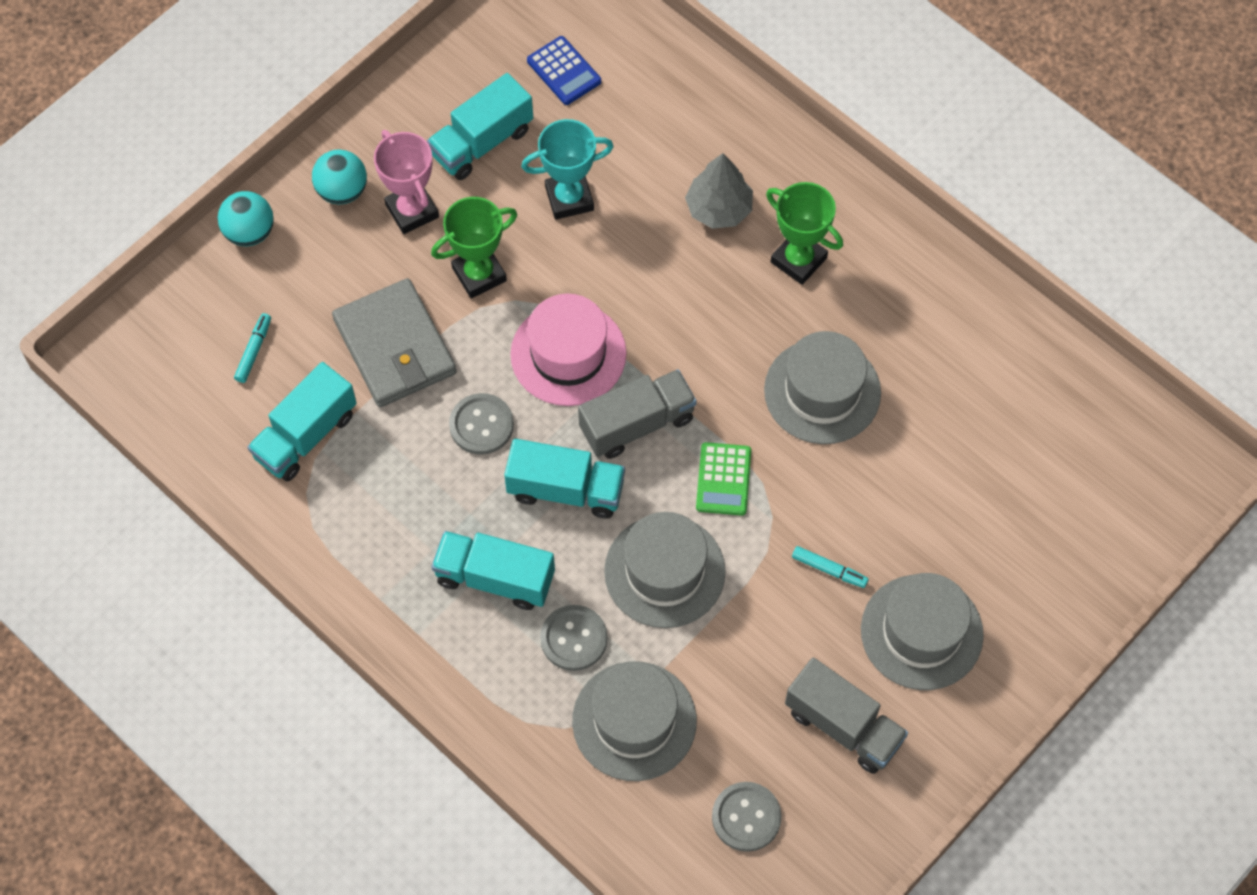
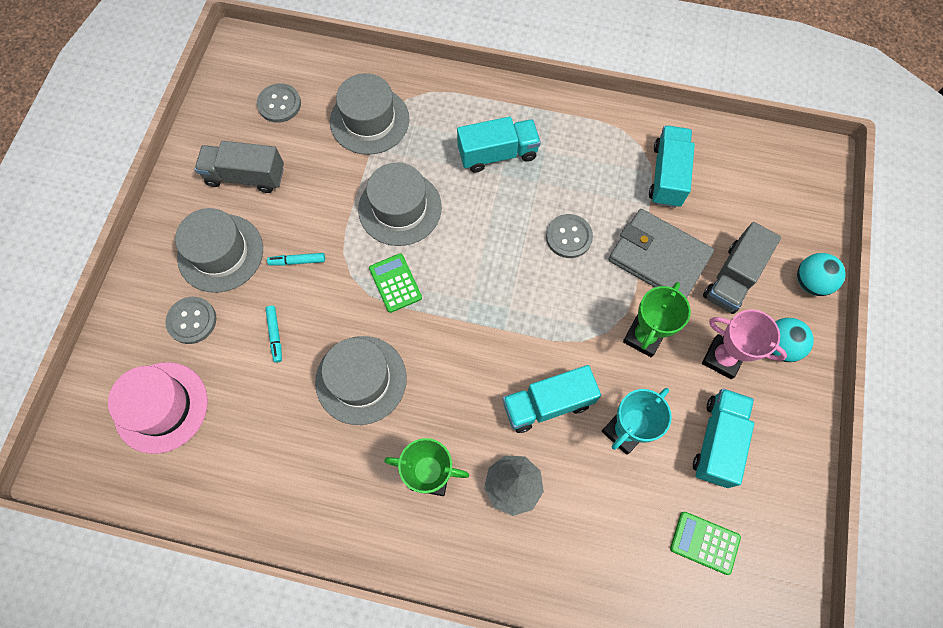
camera: 150 degrees right, 5 degrees up
turquoise marker [234,313,271,383] -> turquoise marker moved to [265,306,282,363]
turquoise truck [504,439,625,519] -> turquoise truck moved to [503,365,601,433]
pink hat [510,294,627,406] -> pink hat moved to [108,362,208,454]
blue calculator [527,36,601,105] -> green calculator [670,512,741,575]
grey button [540,605,607,671] -> grey button moved to [165,297,216,344]
grey truck [578,369,697,459] -> grey truck moved to [703,222,781,314]

